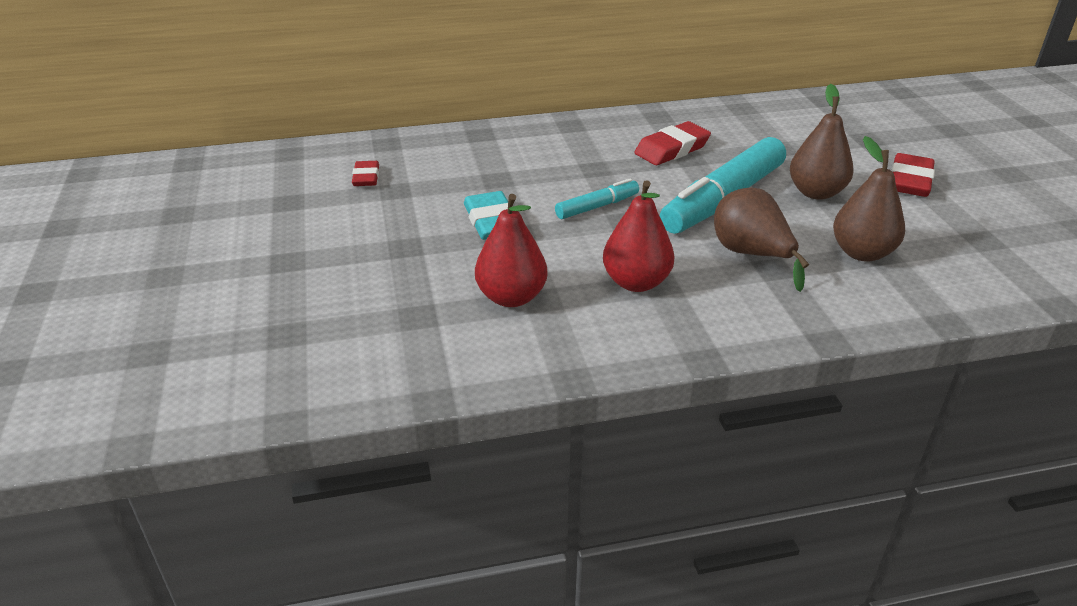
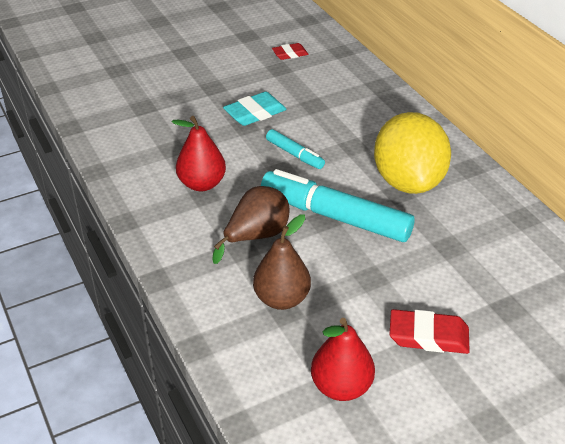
camera: 75 degrees right, 5 degrees up
red pear [475,194,548,307] -> red pear moved to [311,318,375,401]
red eraser [634,121,711,165] -> yellow lemon [374,112,451,194]
brown pear [790,84,854,200] -> none

